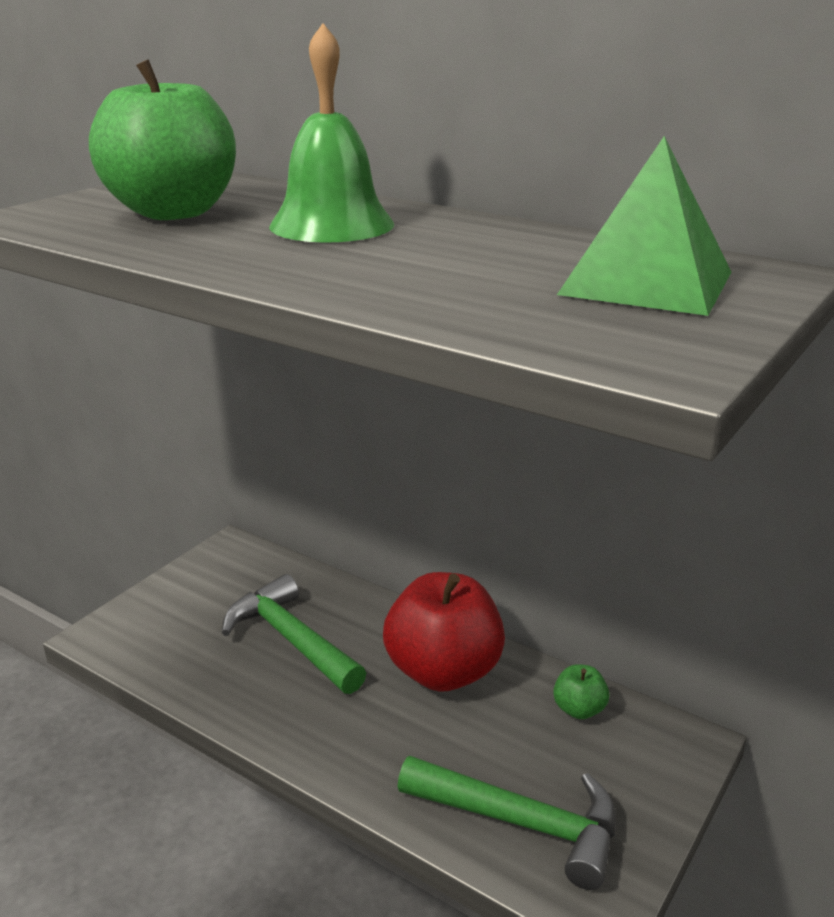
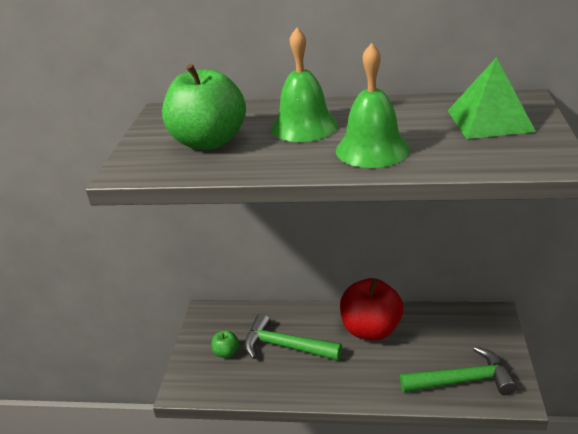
camera: 25 degrees left, 5 degrees up
green apple [553,664,610,719] -> green apple moved to [211,330,239,358]
none -> green bell [336,43,410,168]

